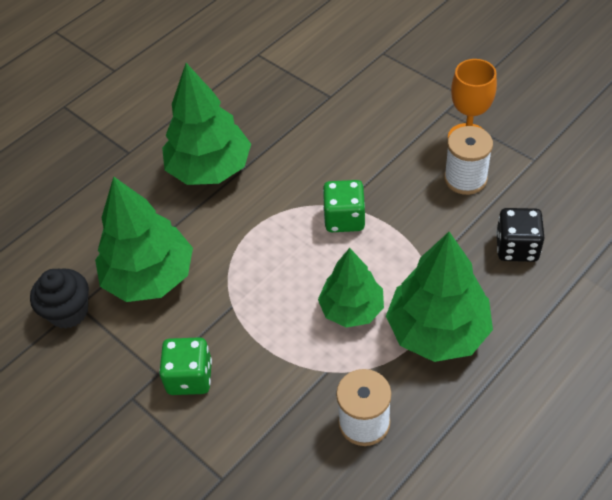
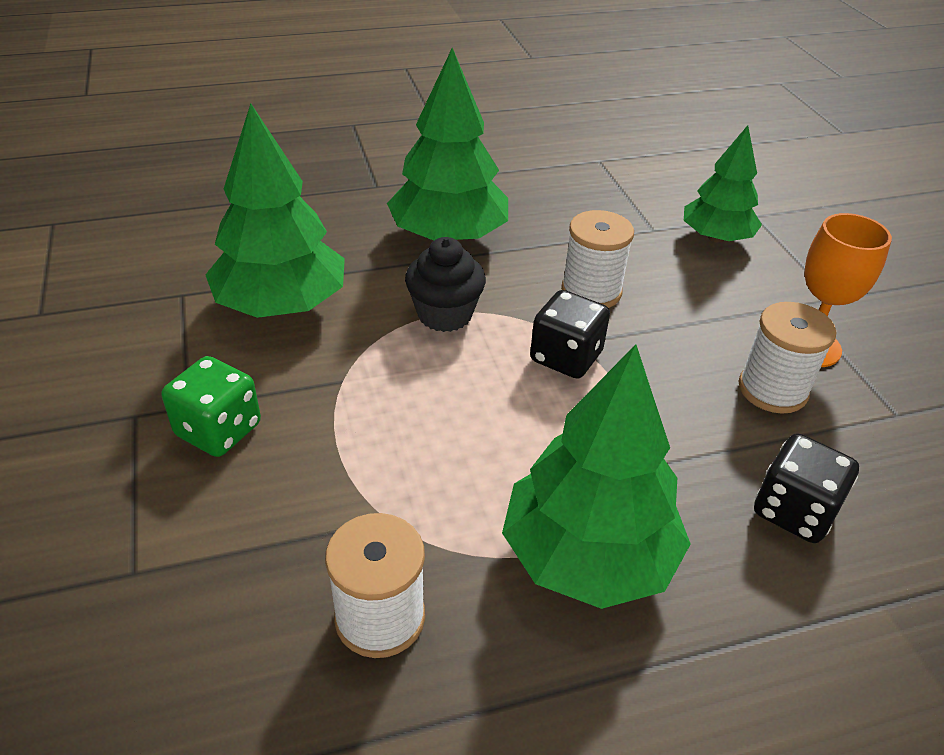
camera: 25 degrees right, 10 degrees down
black cupcake [30,268,89,329] -> black cupcake moved to [405,237,486,332]
green tree [318,248,384,328] -> green tree moved to [684,125,762,243]
green dice [323,180,365,232] -> black dice [530,290,610,379]
none -> white spool [561,210,634,308]

